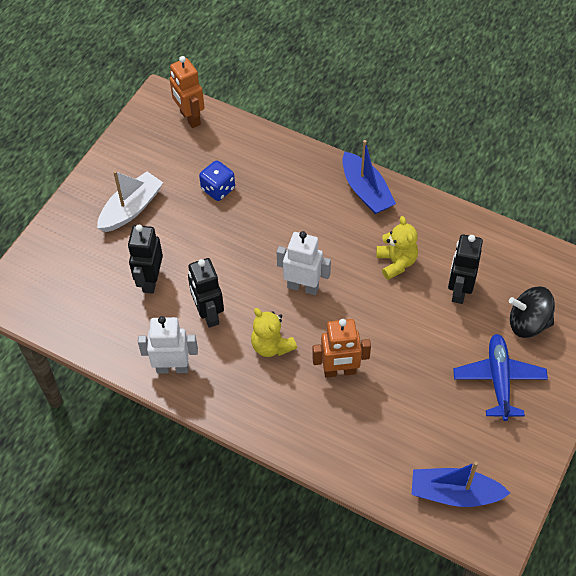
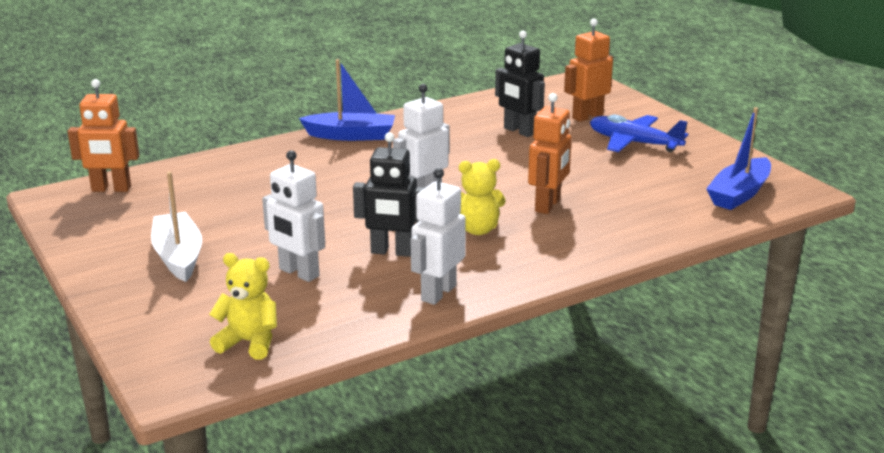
camera: 60 degrees left, 30 degrees down
black robot [128,225,163,294] -> white robot [262,150,325,282]
blue dice [199,160,235,201] -> none
yellow teddy bear [376,216,418,280] -> yellow teddy bear moved to [209,253,277,360]
black spinning top [509,286,555,338] -> orange robot [564,19,613,122]

